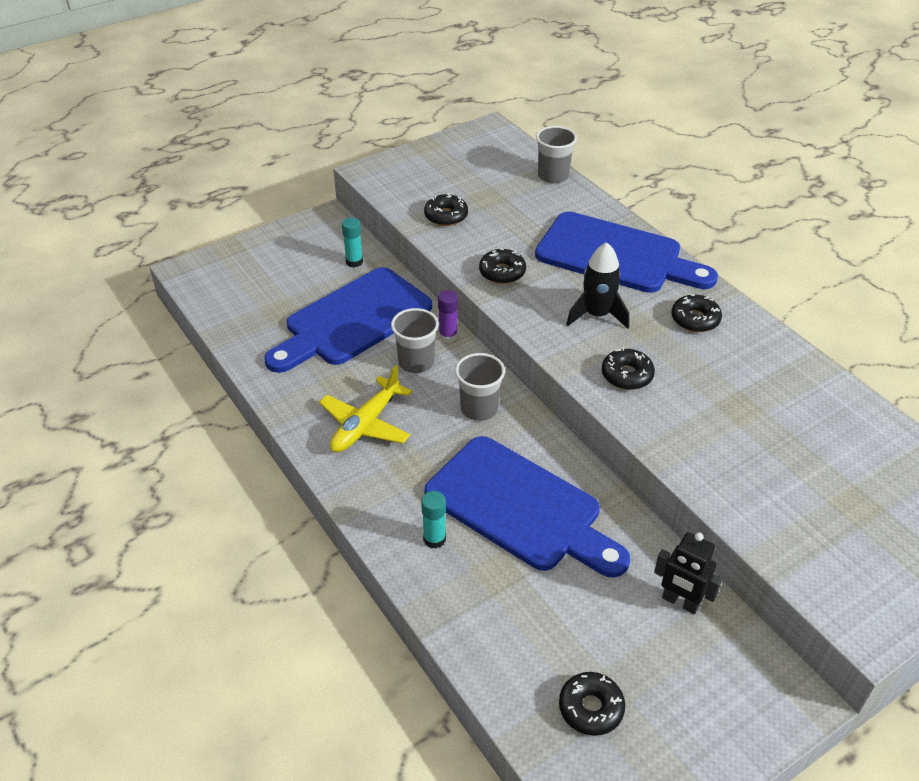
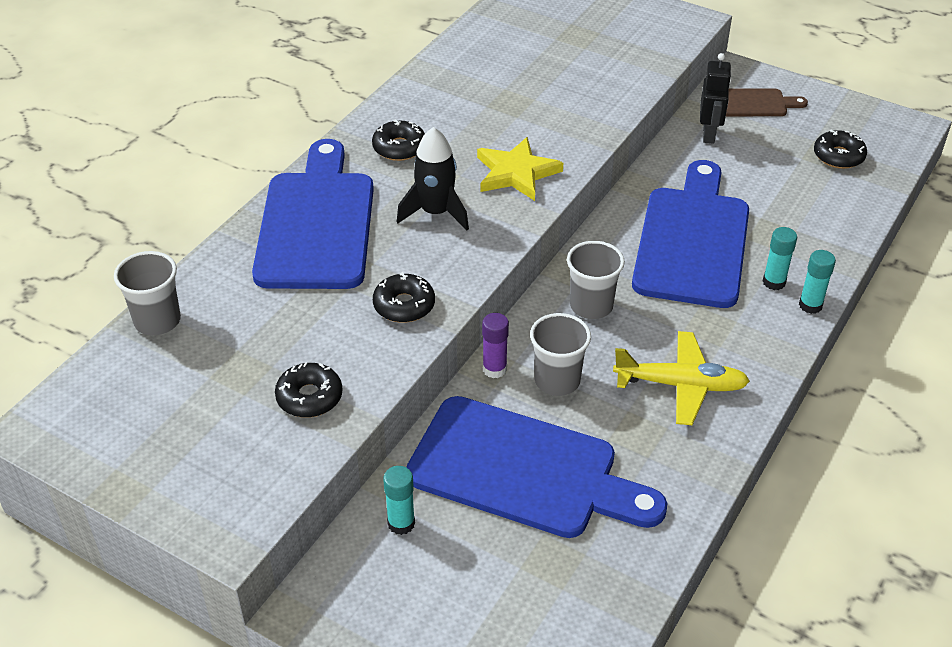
camera: 115 degrees left, 0 degrees up
black donut [602,347,655,390] -> yellow star [477,137,563,201]
none -> brown cutting board [726,89,808,116]
none -> turquoise glue stick [799,250,836,314]

